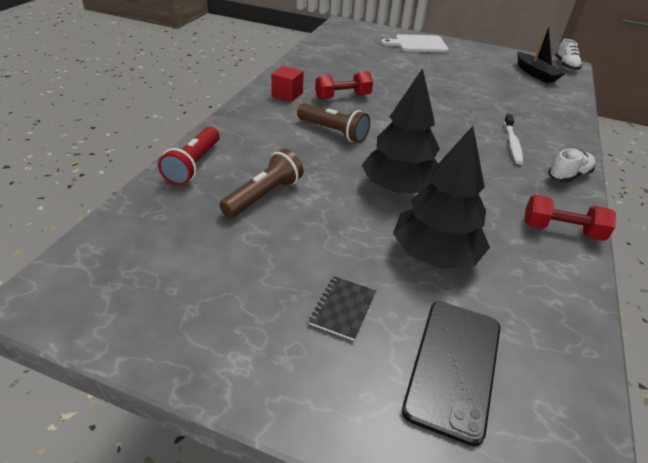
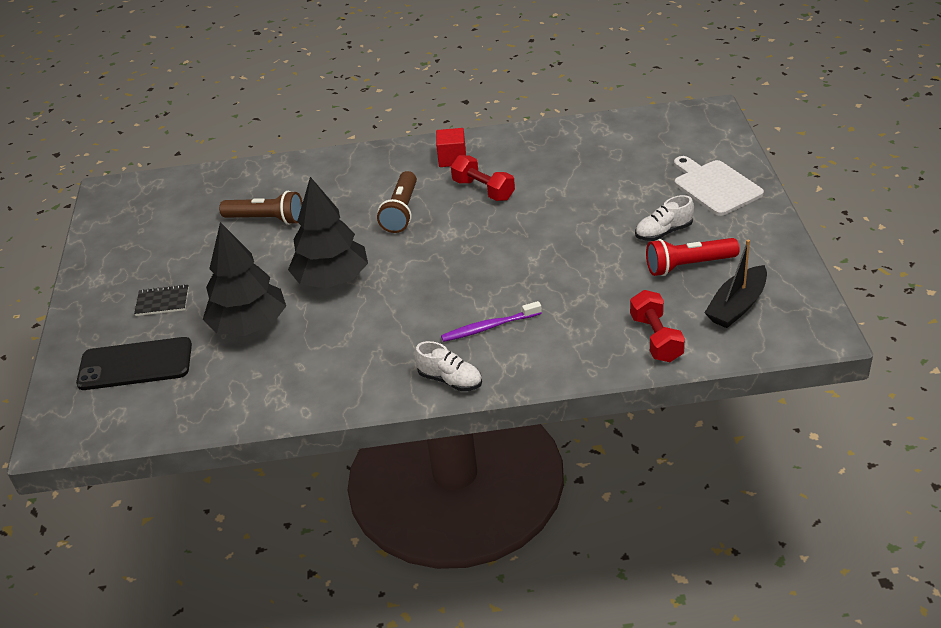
camera: 70 degrees right, 0 degrees up
red flashlight [158,127,220,185] -> red flashlight moved to [646,238,740,276]
white toothbrush [504,114,523,164] -> purple toothbrush [441,301,542,342]
red dumbbell [524,195,616,241] -> red dumbbell moved to [630,290,685,362]
white shoe [555,39,582,71] -> white shoe moved to [635,195,694,241]

